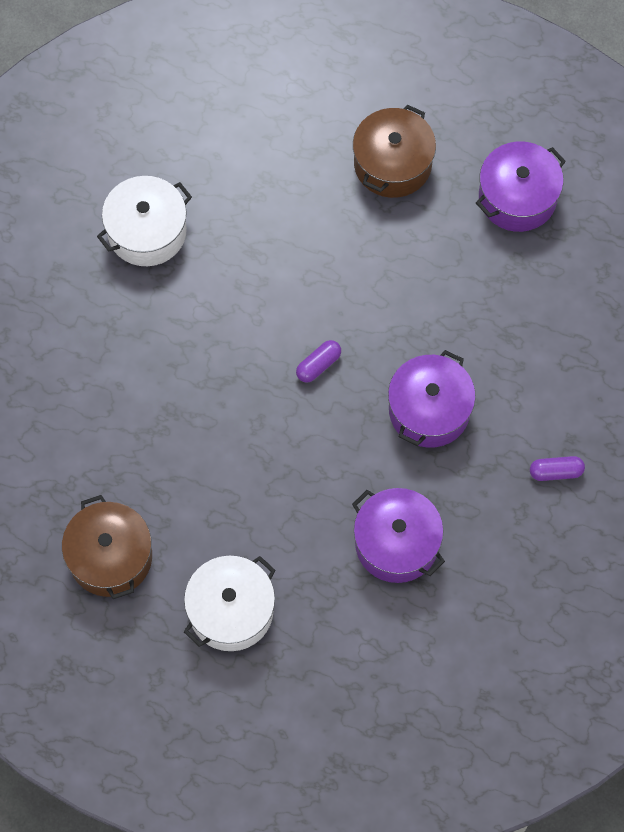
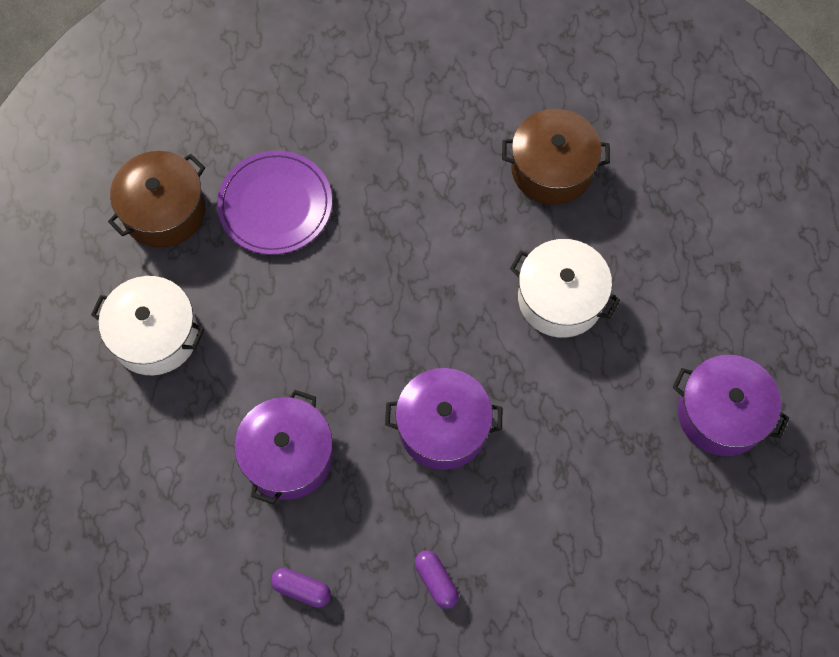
camera: 65 degrees right, 0 degrees up
white pot [97,176,192,266] -> white pot moved to [510,239,620,338]
purple capsule [296,340,341,383] -> purple capsule moved to [271,568,331,608]
brown pot [353,105,436,198] -> brown pot moved to [502,109,610,205]
none -> purple plate [217,151,332,255]

